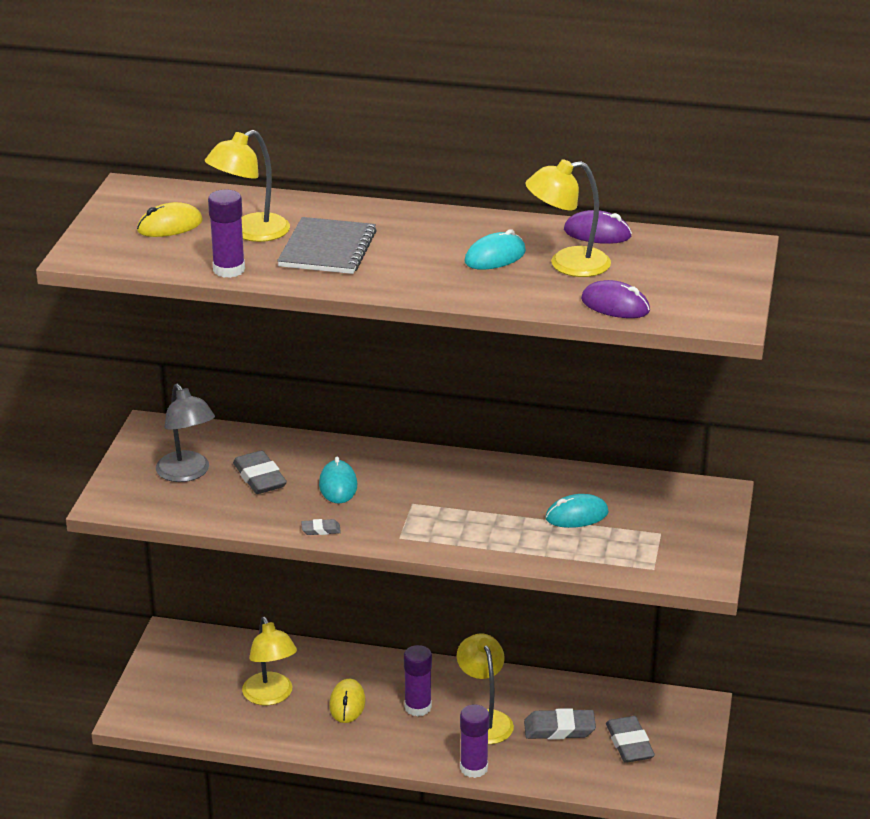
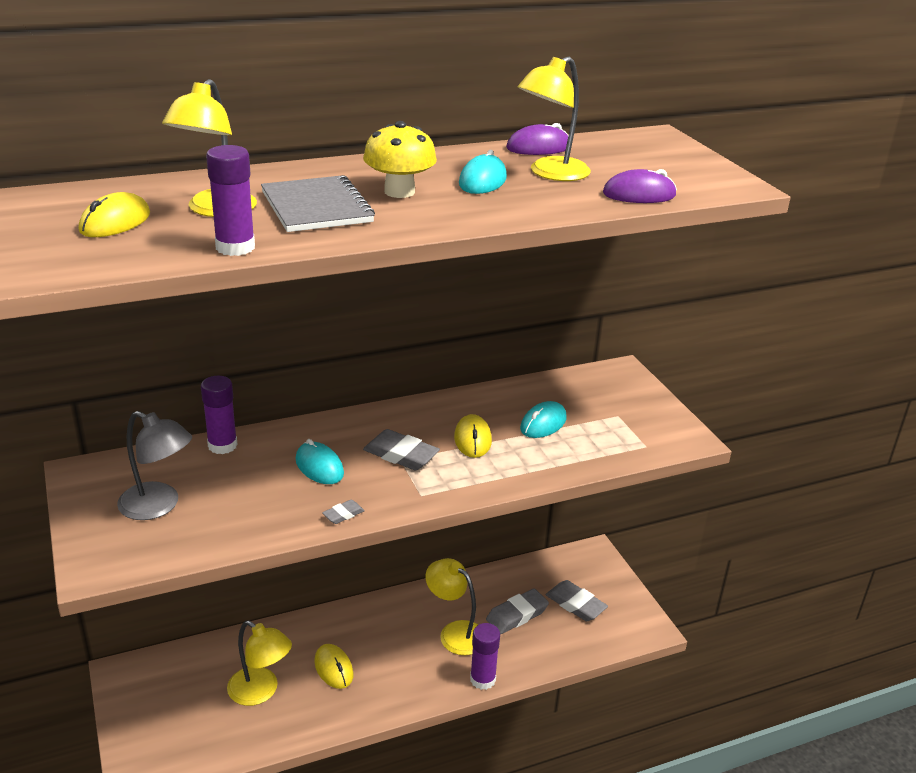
camera: 35 degrees left, 0 degrees up
grey eraser [233,450,287,494] -> grey eraser moved to [363,429,440,470]
purple glue stick [404,645,432,716] -> purple glue stick moved to [201,376,238,454]
none -> yellow mushroom [363,121,437,198]
none -> yellow mouse [454,414,492,458]

